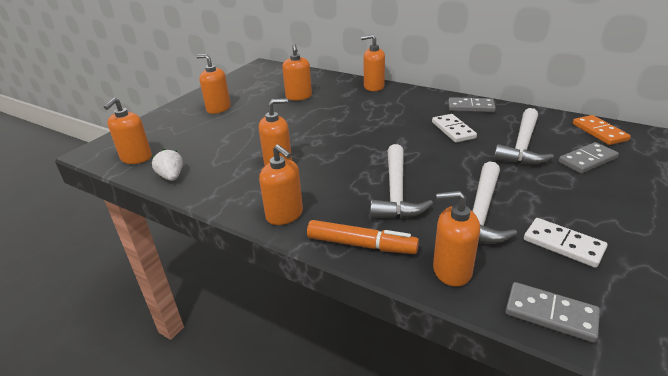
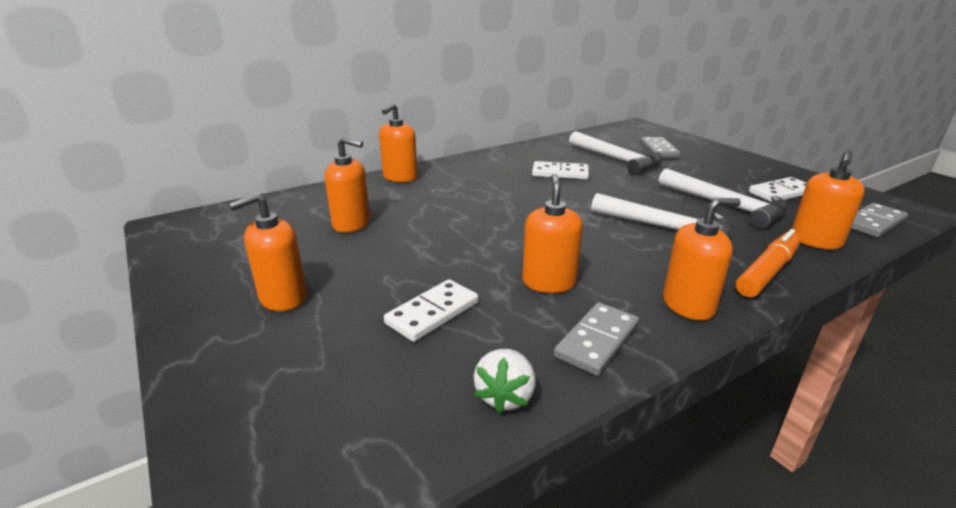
camera: 65 degrees left, 5 degrees down
orange soap dispenser [104,98,152,164] -> none
white strawberry [152,149,183,181] -> white strawberry turned 75 degrees counterclockwise [474,349,536,414]
grey domino [448,97,496,112] -> grey domino moved to [554,302,639,376]
orange domino [573,115,631,145] -> none
none -> white domino [384,279,478,342]

